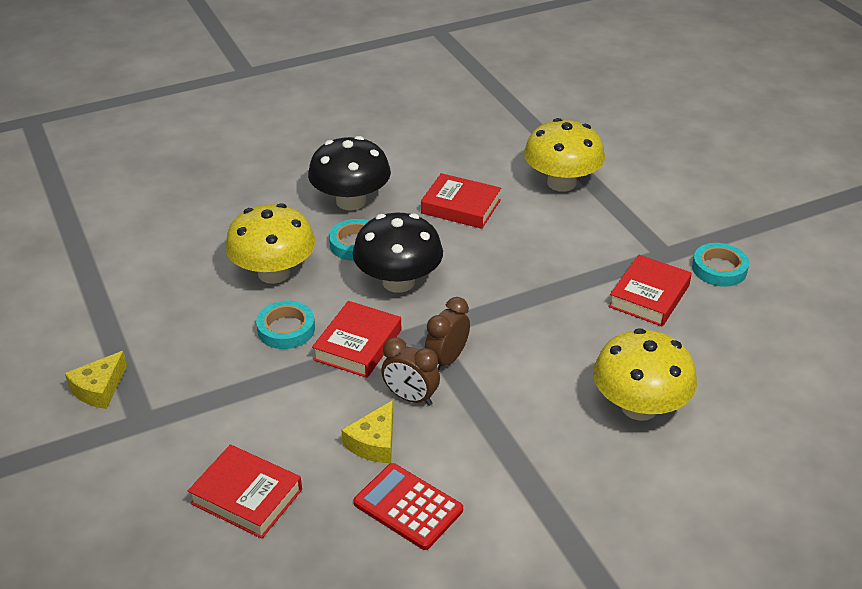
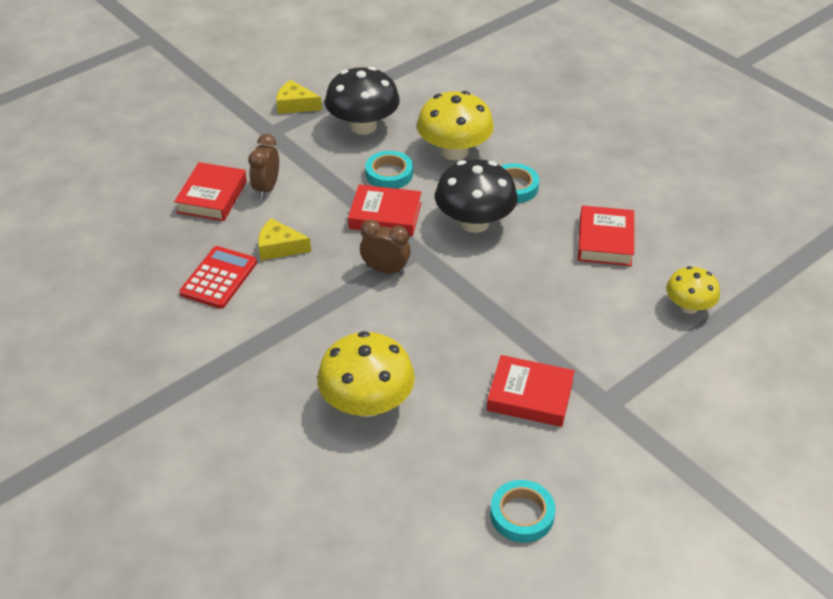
camera: 75 degrees right, 5 degrees up
black mushroom [308,136,391,211] -> black mushroom moved to [325,67,400,135]
brown clock [381,337,440,406] -> brown clock moved to [248,134,279,199]
yellow mushroom [524,118,605,192] -> yellow mushroom [666,266,720,314], size x0.60
turquoise tape [692,243,749,287] -> turquoise tape moved to [490,480,555,543]

